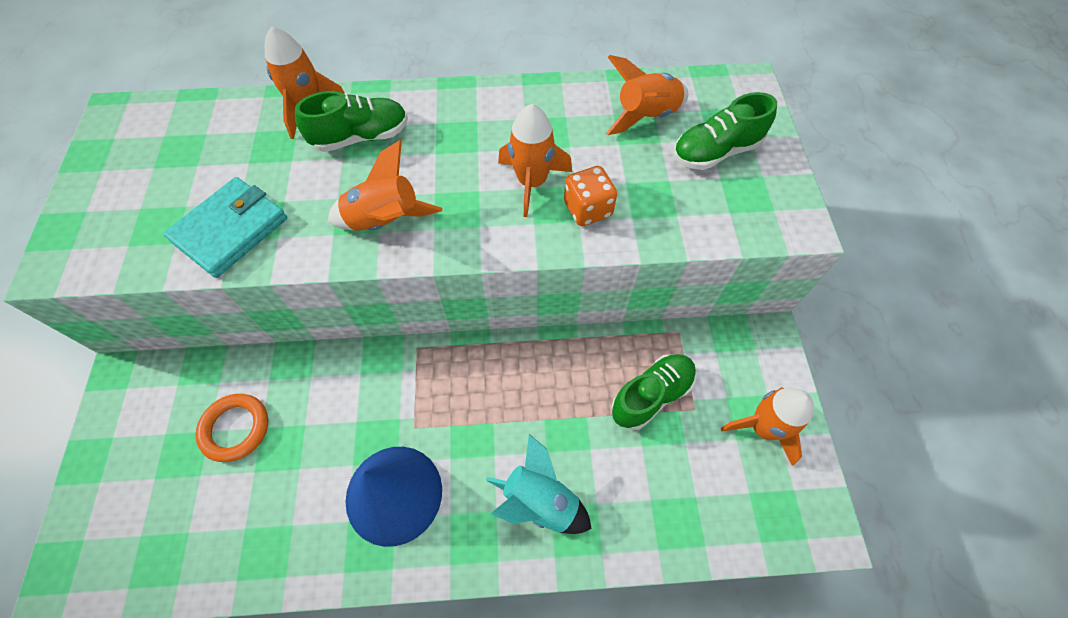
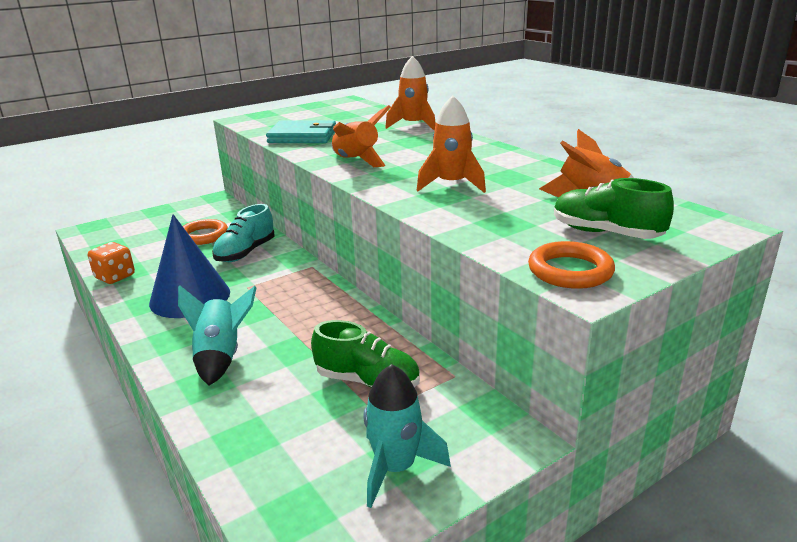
camera: 60 degrees right, 35 degrees down
green shoe [295,91,408,152] -> none
orange dice [564,166,617,226] -> orange dice moved to [88,242,135,284]
orange rocket [721,387,814,466] -> turquoise rocket [363,364,451,508]
none -> turquoise shoe [212,204,275,262]
none -> orange ring [528,241,615,289]

